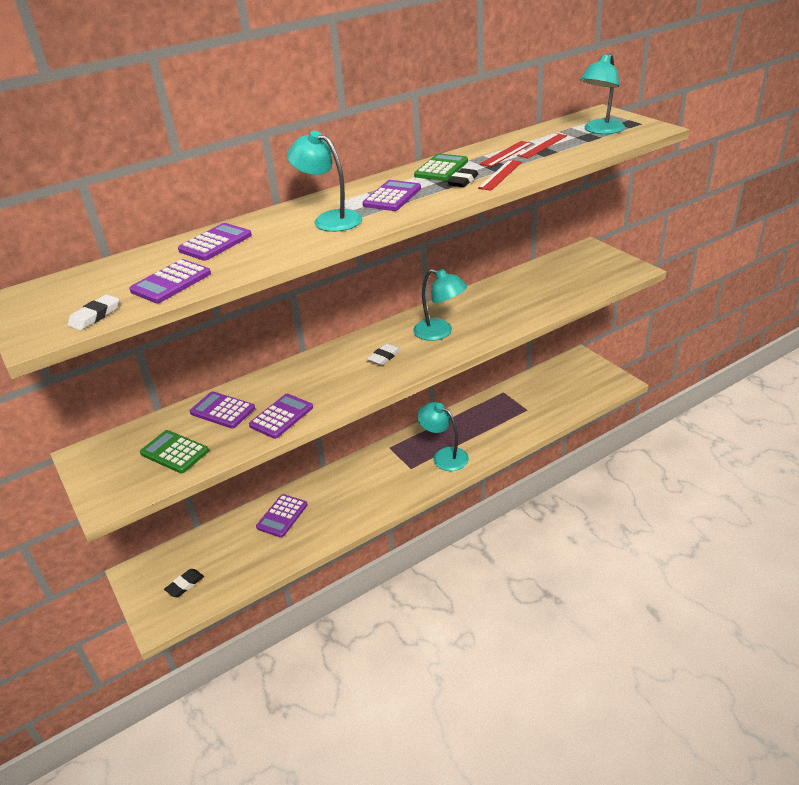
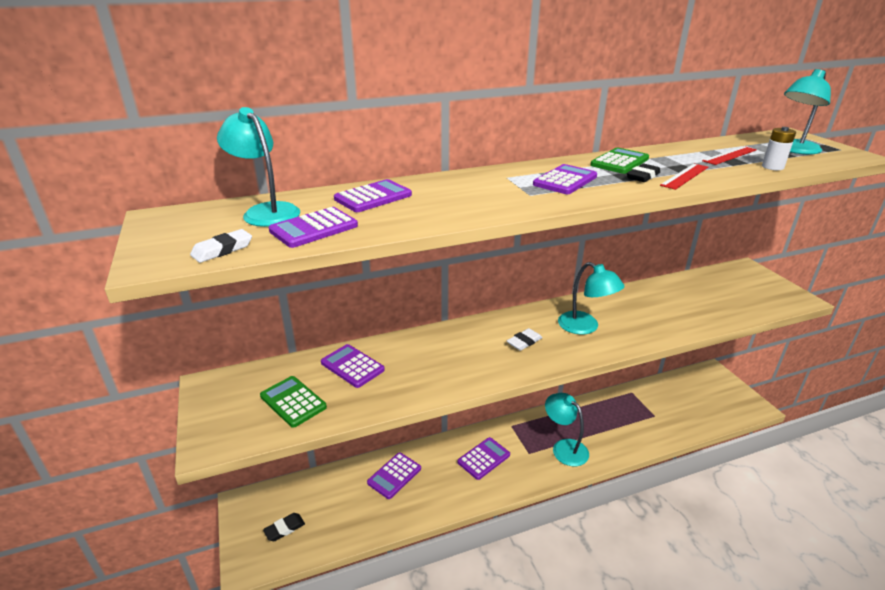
camera: 10 degrees right, 5 degrees down
purple calculator [249,394,313,439] -> purple calculator moved to [458,437,510,480]
turquoise lamp [287,130,362,232] -> turquoise lamp moved to [217,107,300,227]
red ruler [480,141,532,167] -> none
none -> white battery [762,127,796,170]

